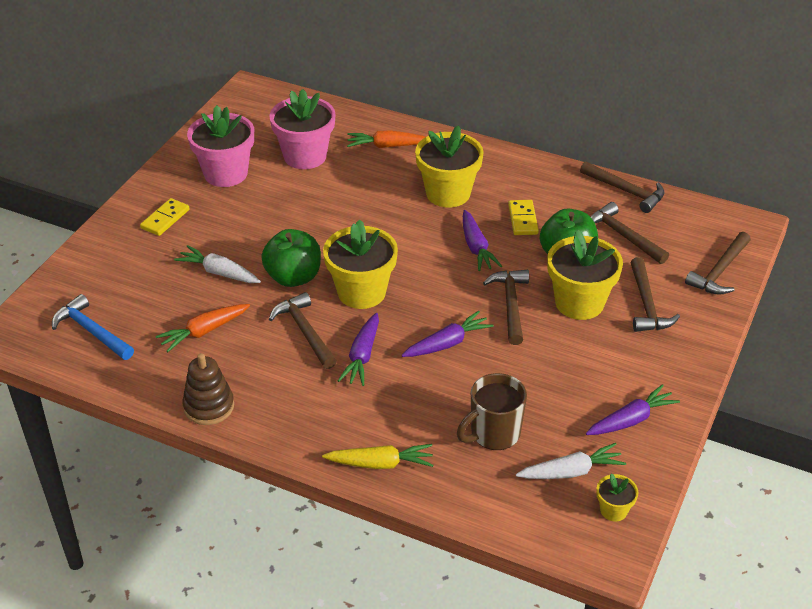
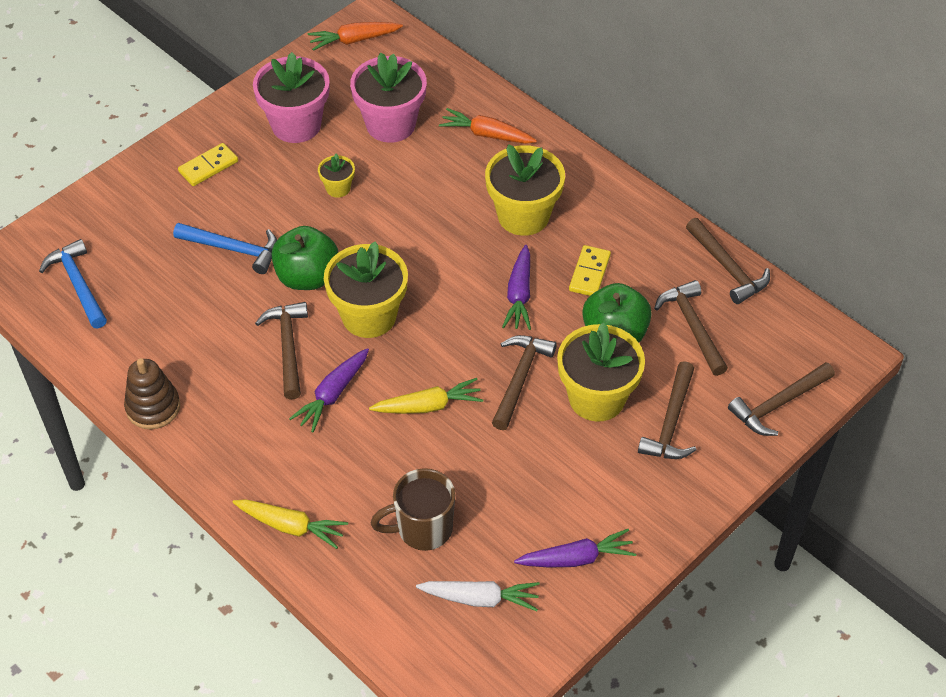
camera: 20 degrees right, 10 degrees up
orange carrot [155,304,250,352] -> orange carrot moved to [308,22,403,51]
white carrot [174,245,261,283] -> blue hammer [173,223,277,274]
purple carrot [402,311,494,357] -> yellow carrot [369,378,483,414]
yellow flower pot [596,474,638,522] -> yellow flower pot moved to [318,153,355,198]

